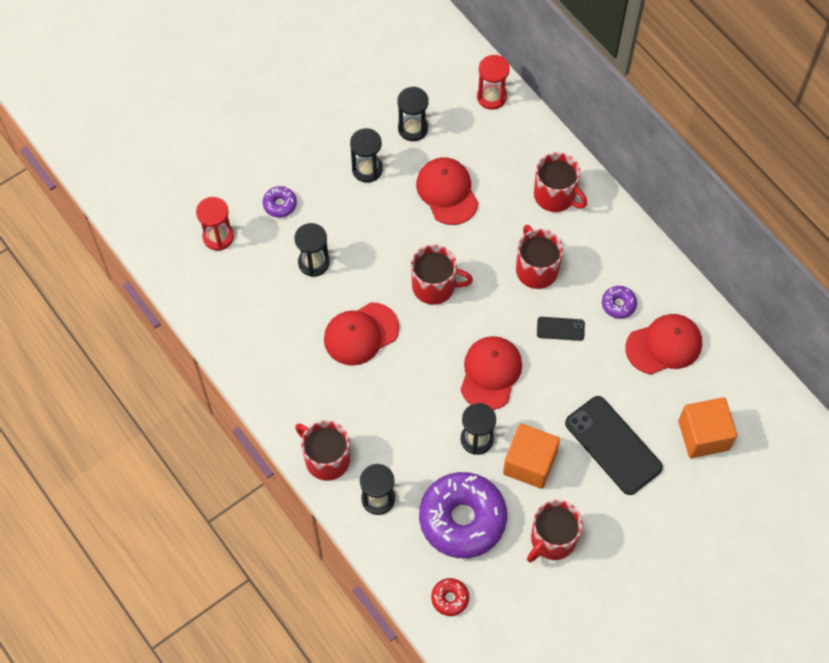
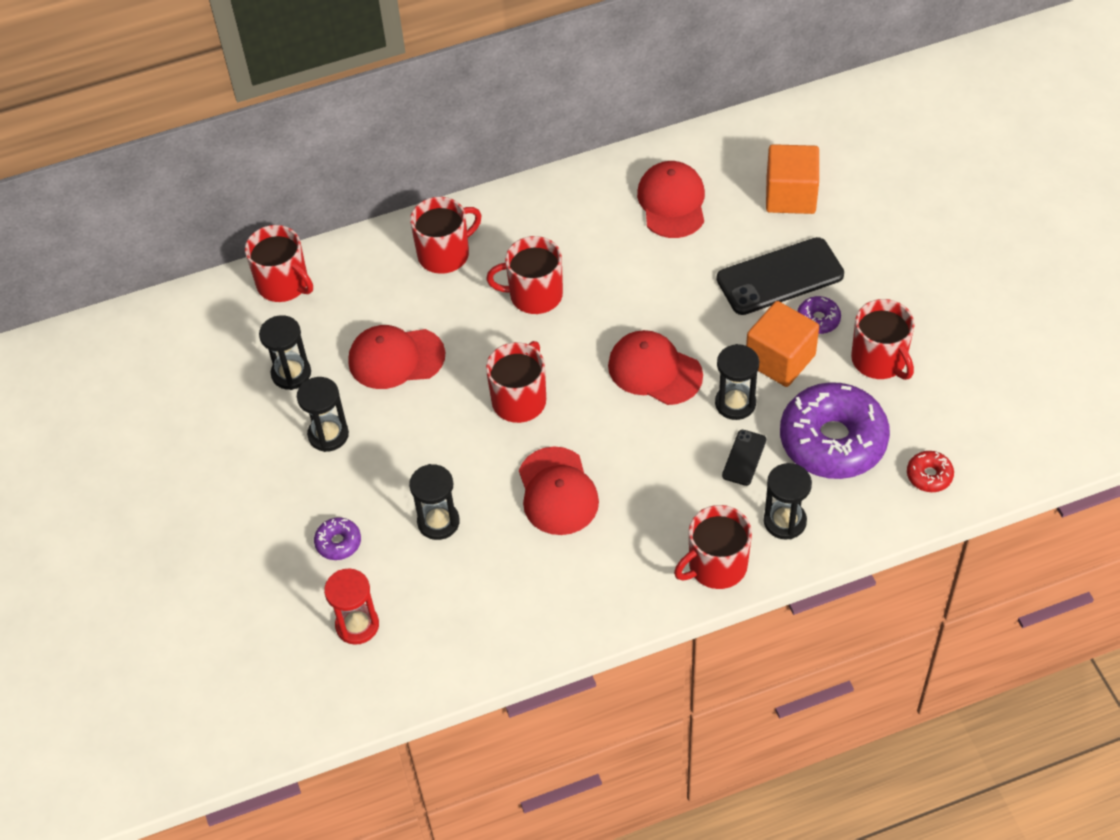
camera: 70 degrees left, 10 degrees down
red hourglass [477,55,510,110] -> red mug [245,225,313,302]
black phone [537,317,585,341] -> black phone moved to [722,430,766,486]
purple donut [602,286,637,319] -> purple donut moved to [797,296,841,334]

